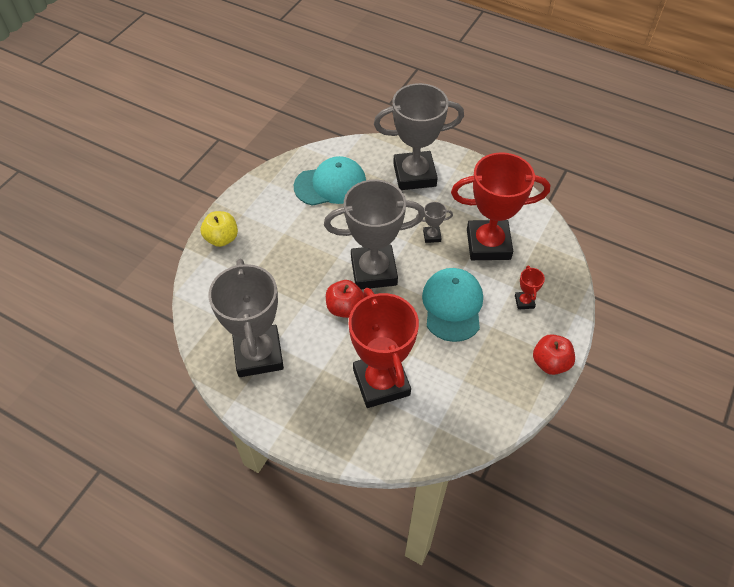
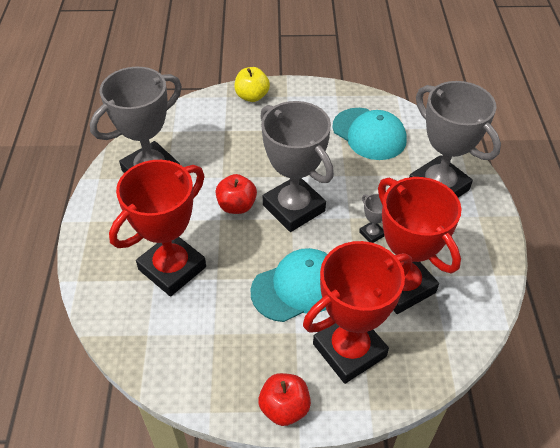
camera: 60 degrees right, 5 degrees down
red trophy [515,266,545,310] -> red trophy [303,241,412,384], size x2.49

